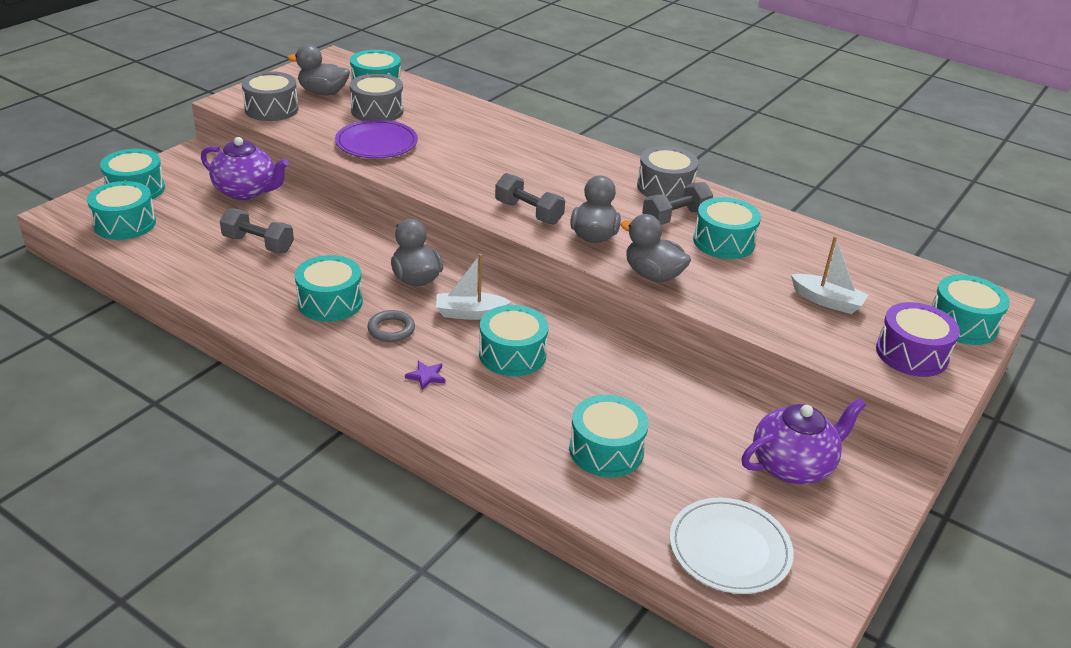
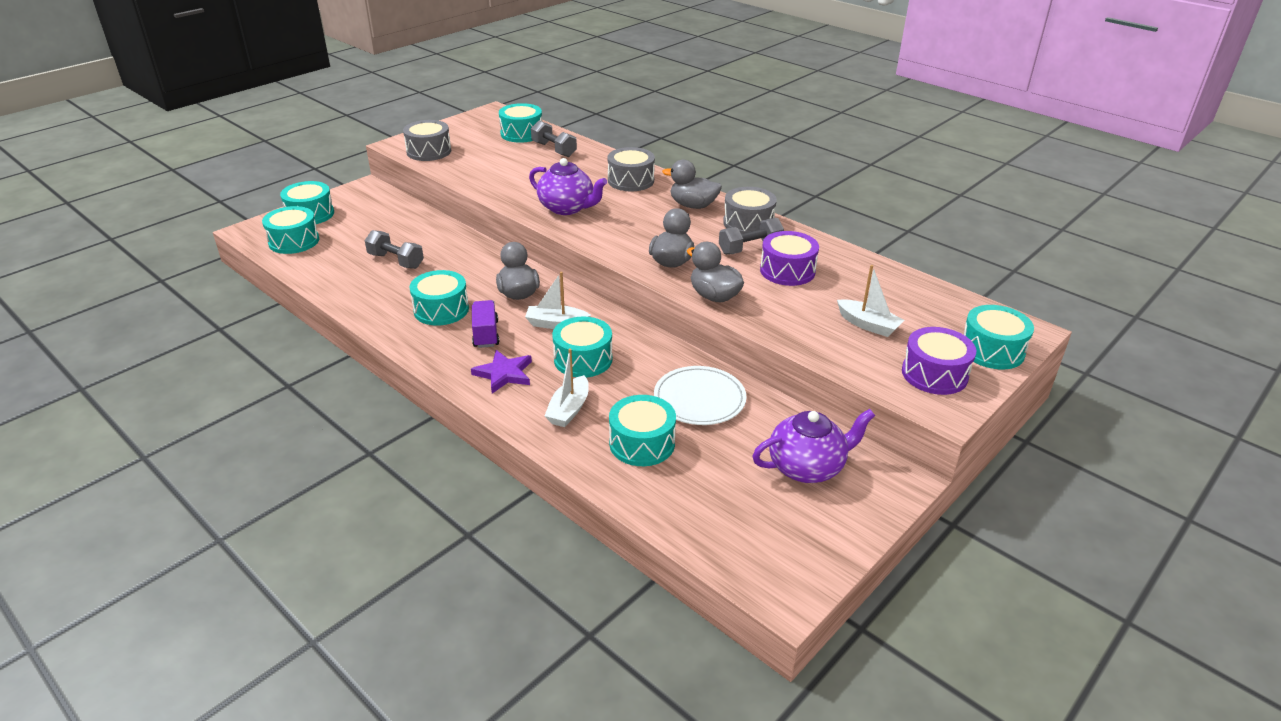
camera: 10 degrees right, 0 degrees up
purple teapot [201,137,289,200] -> purple teapot moved to [529,158,607,215]
grey duck [288,44,350,95] -> grey duck moved to [662,160,722,209]
purple plate [335,120,418,158] -> none
grey drum [350,74,404,121] -> grey drum moved to [608,147,655,191]
grey ring [367,310,415,342] -> purple truck [472,300,500,348]
purple star [405,361,445,390] -> purple star [471,350,532,393], size x1.77
grey dumbbell [495,173,565,225] -> grey dumbbell moved to [531,121,577,157]
white plate [670,498,794,594] -> white plate moved to [654,366,747,425]
turquoise drum [693,197,761,259] -> purple drum [760,231,819,286]
none -> white boat [544,348,589,427]

